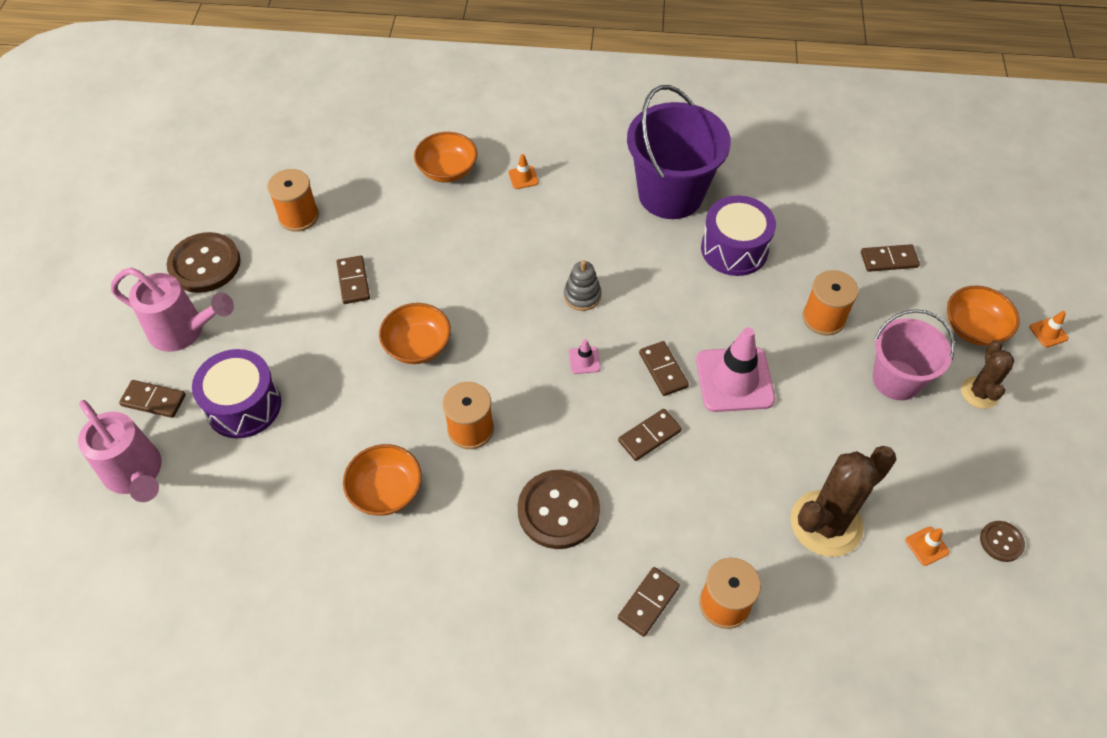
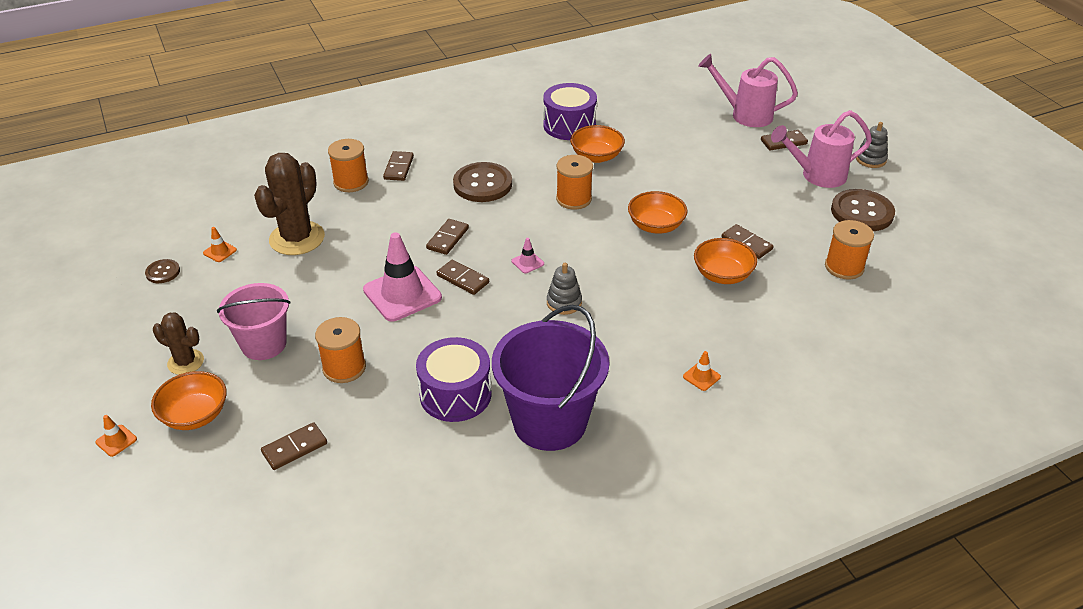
camera: 150 degrees right, 15 degrees down
purple drum [192,349,281,438] -> purple drum moved to [543,83,597,140]
orange bowl [414,132,477,182] -> orange bowl moved to [694,238,757,284]
brown cactus [961,340,1015,409] -> brown cactus turned 45 degrees counterclockwise [153,312,204,375]
none -> grey stacking toy [856,122,888,168]

